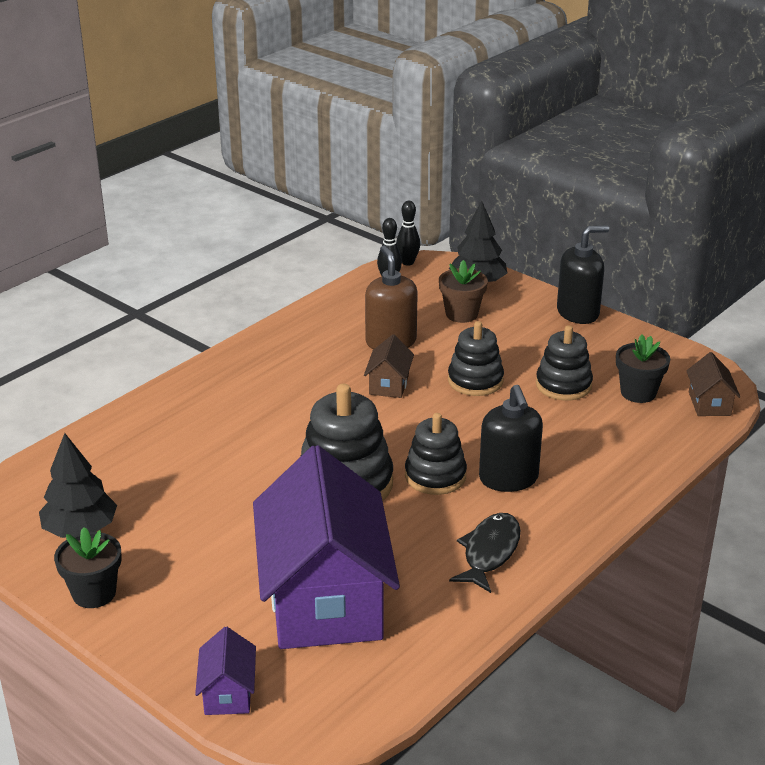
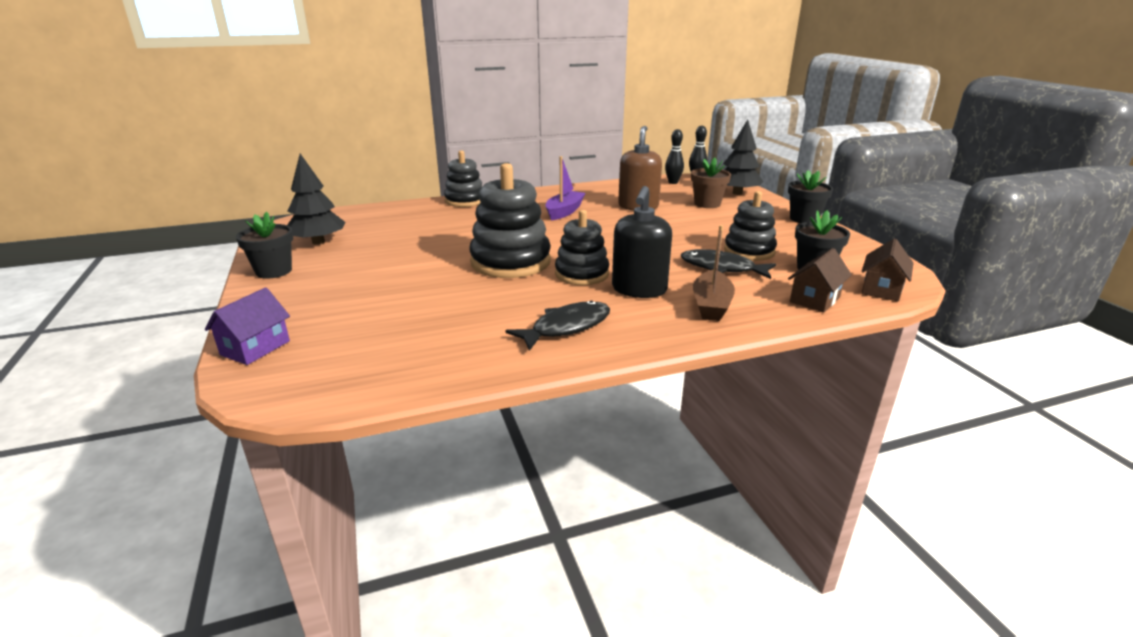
camera: 30 degrees right, 5 degrees down
purple house [253,445,400,649] -> none
brown house [364,334,414,398] -> brown house moved to [788,248,852,313]
black stacking toy [448,321,504,396] -> black stacking toy moved to [444,150,482,207]
black soap dispenser [557,226,609,324] -> black flower pot [788,170,833,223]
none -> purple boat [545,156,585,221]
none -> black fish [681,249,776,279]
none -> brown boat [693,225,735,321]

